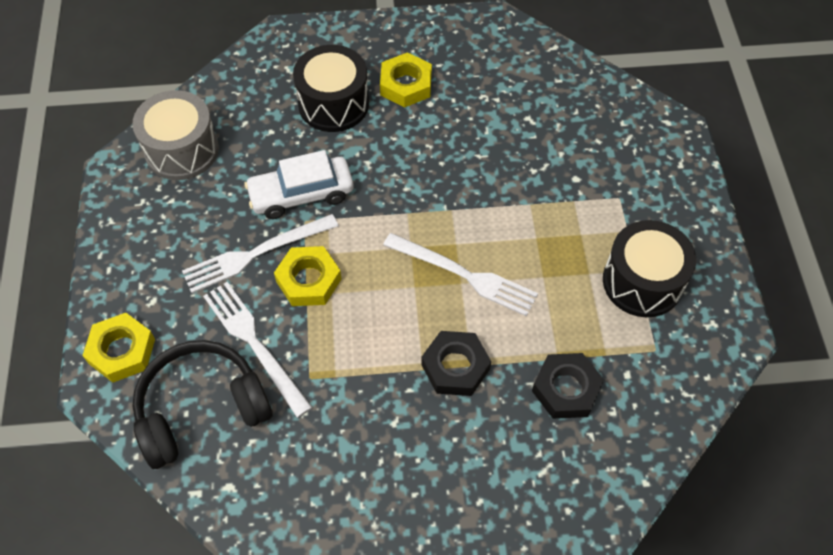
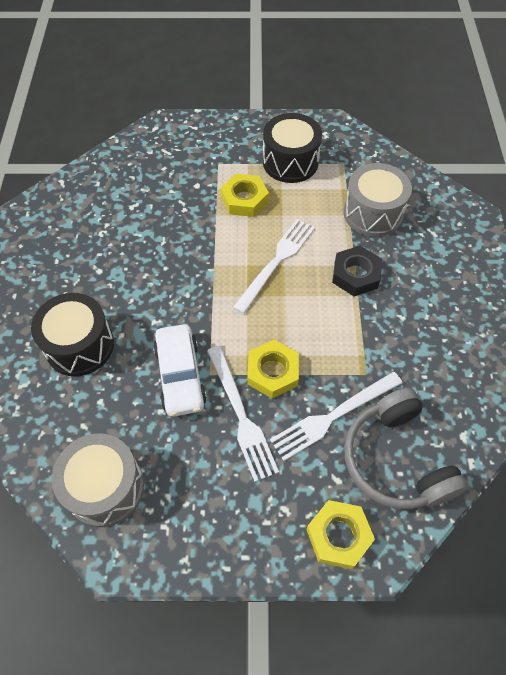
camera: 85 degrees left, 0 degrees up
black headphones [133,340,273,469] -> grey headphones [344,388,468,509]
yellow nut [380,52,432,108] -> yellow nut moved to [220,174,269,217]
black nut [532,353,604,419] -> grey drum [343,163,412,237]

